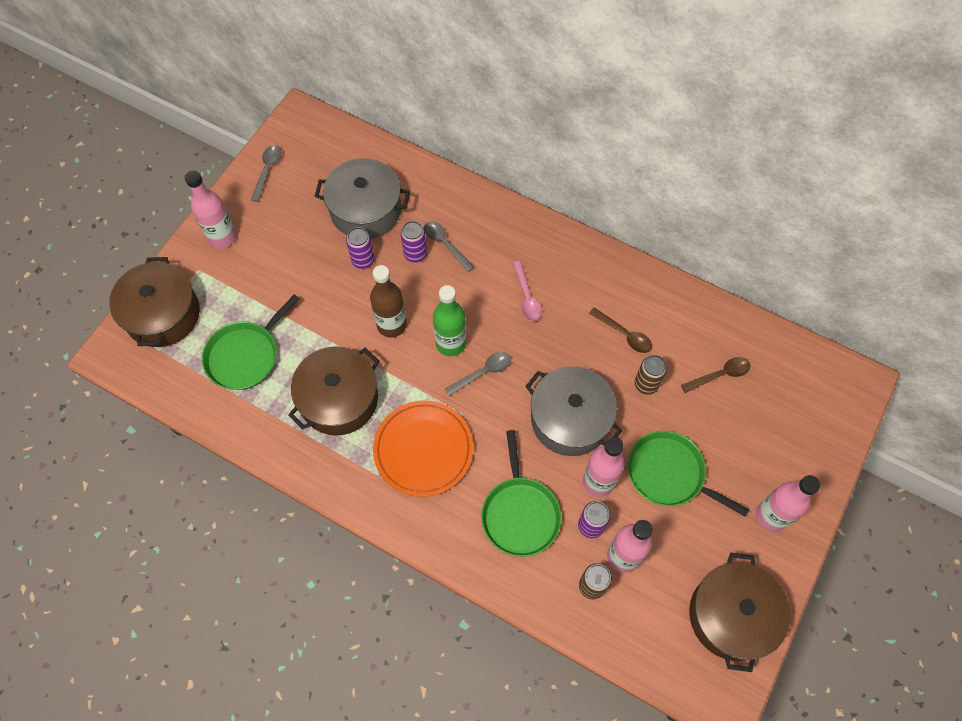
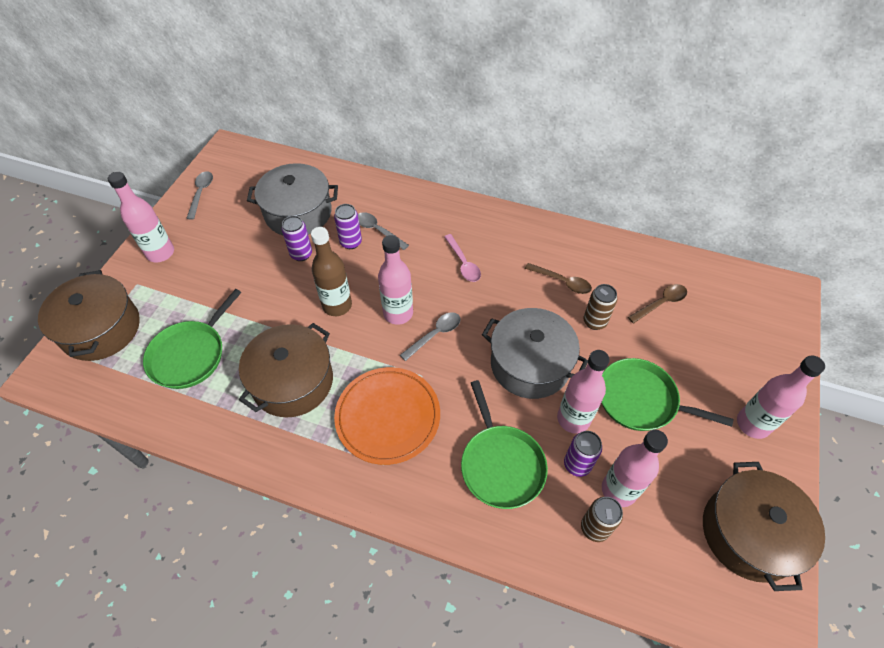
camera: 10 degrees left, 10 degrees down
green bottle [433,285,466,356] -> pink bottle [378,235,413,325]

